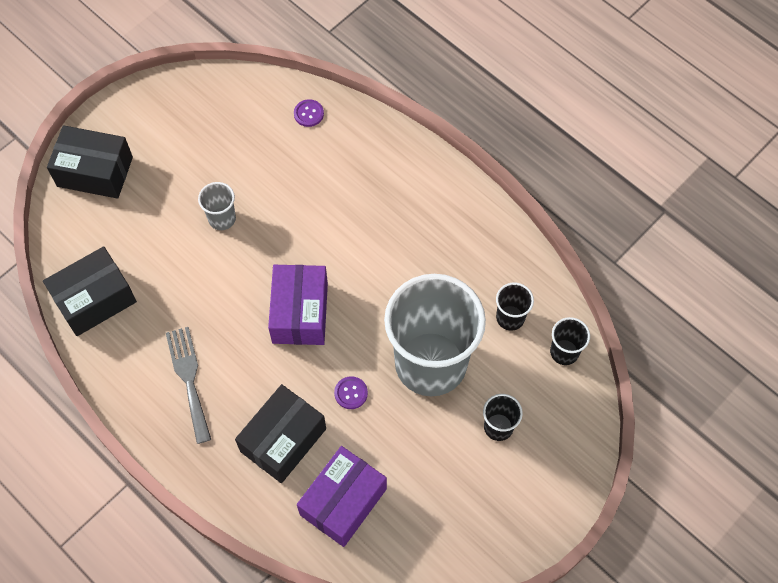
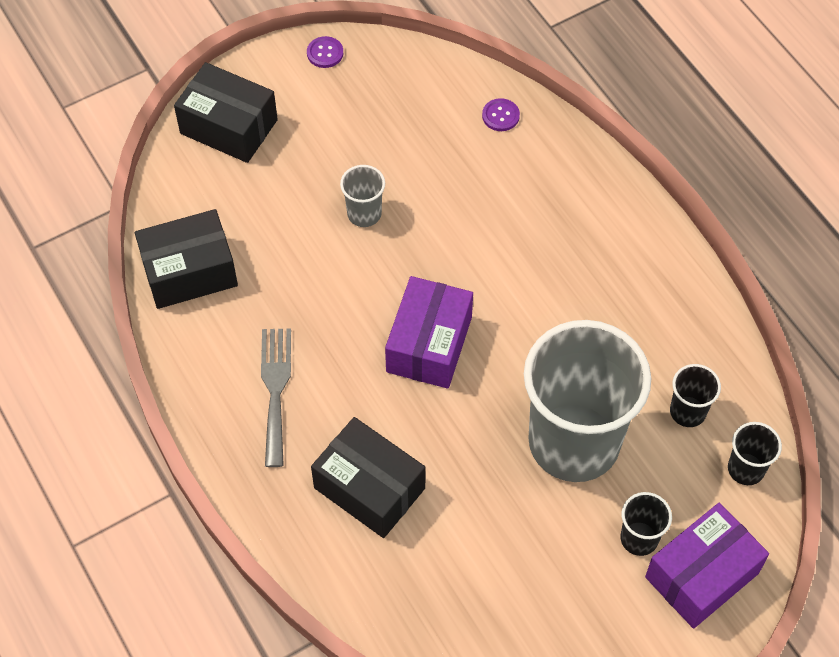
camera: 15 degrees right, 5 degrees down
black box [235,384,326,483] -> black box turned 75 degrees clockwise [311,417,425,538]
purple box [297,446,387,547] -> purple box moved to [645,503,769,629]
purple button [334,376,368,409] -> purple button moved to [307,36,343,68]

